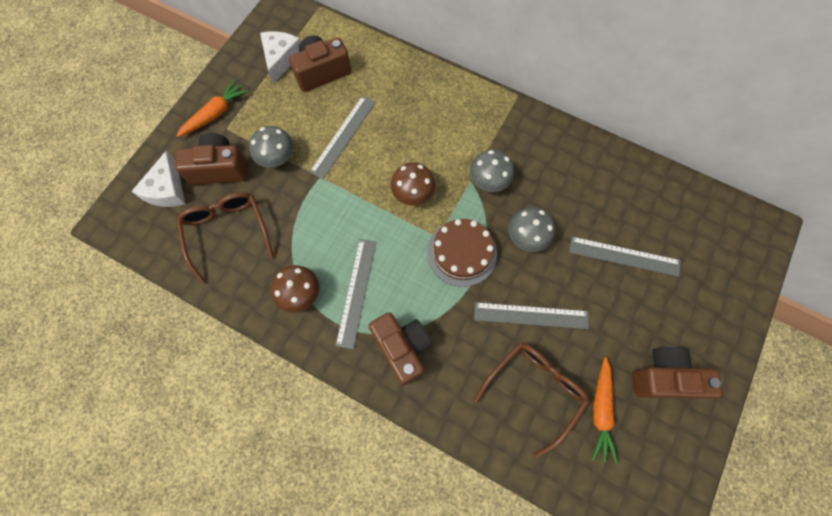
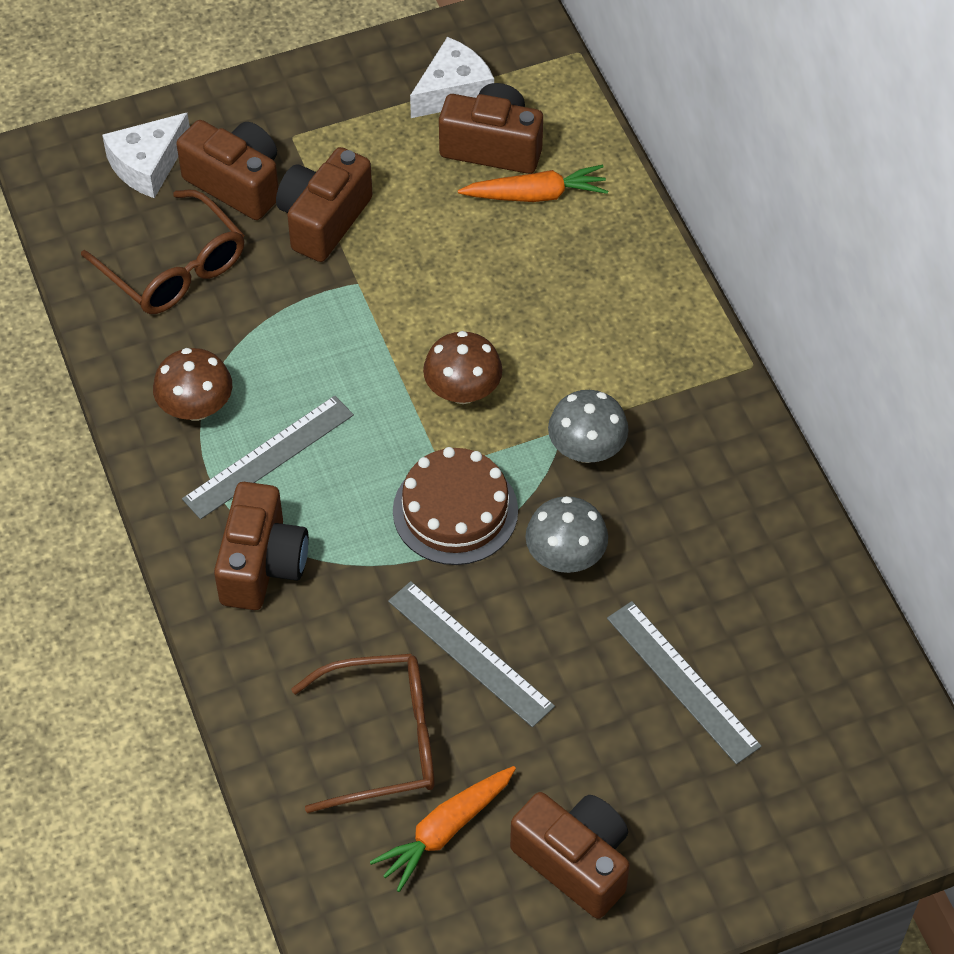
camera: 40 degrees right, 15 degrees down
orange carrot [176,79,248,137] -> orange carrot moved to [458,165,608,202]
brown glasses [176,192,274,283] -> brown glasses turned 120 degrees clockwise [81,190,244,314]
grey mushroom [249,126,294,168] -> brown camera [276,147,373,262]
grey ruler [310,96,376,179] -> none

